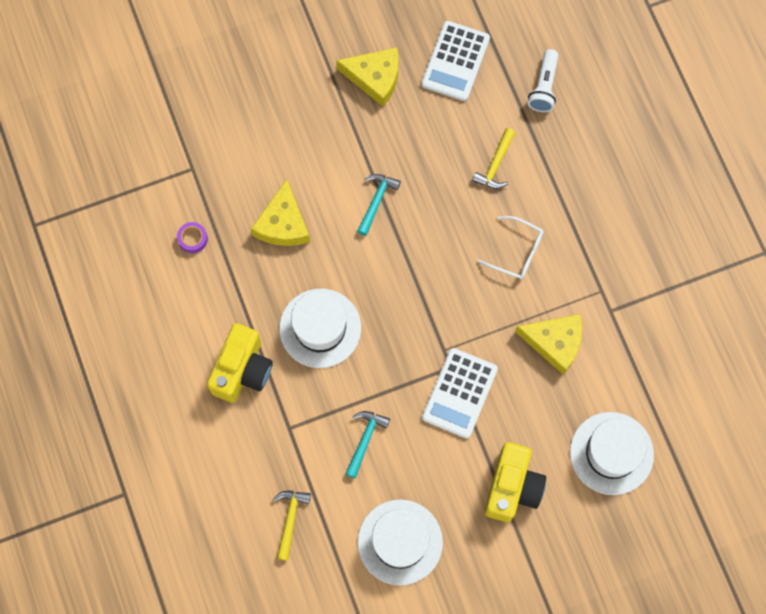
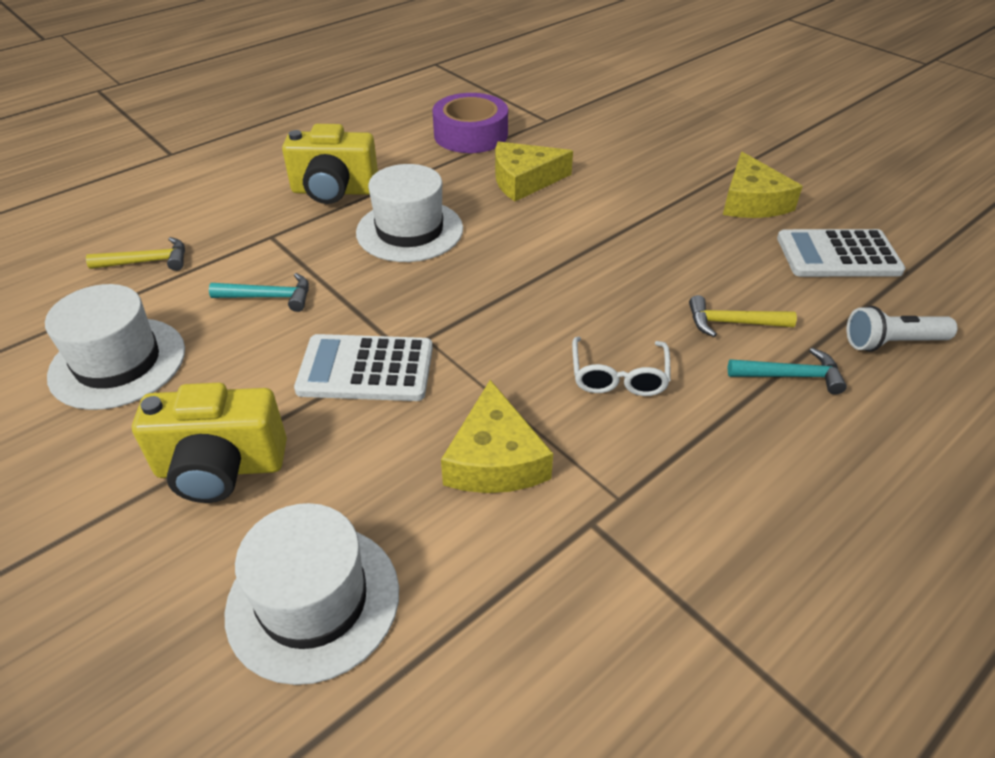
camera: 70 degrees right, 30 degrees down
purple tape [177,222,208,253] -> purple tape [432,93,508,153], size x2.26
turquoise hammer [357,174,401,236] -> turquoise hammer moved to [728,348,847,395]

